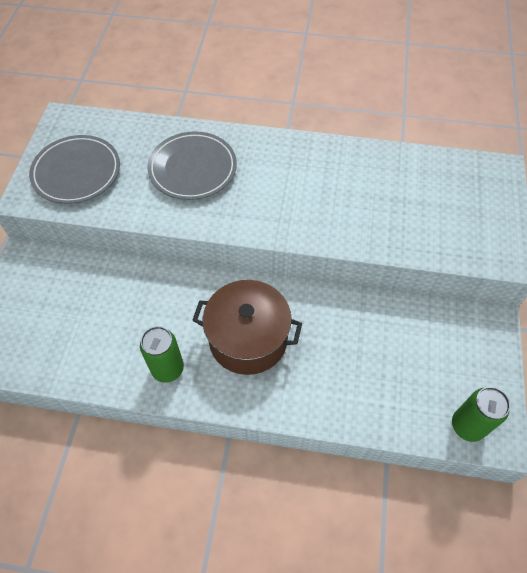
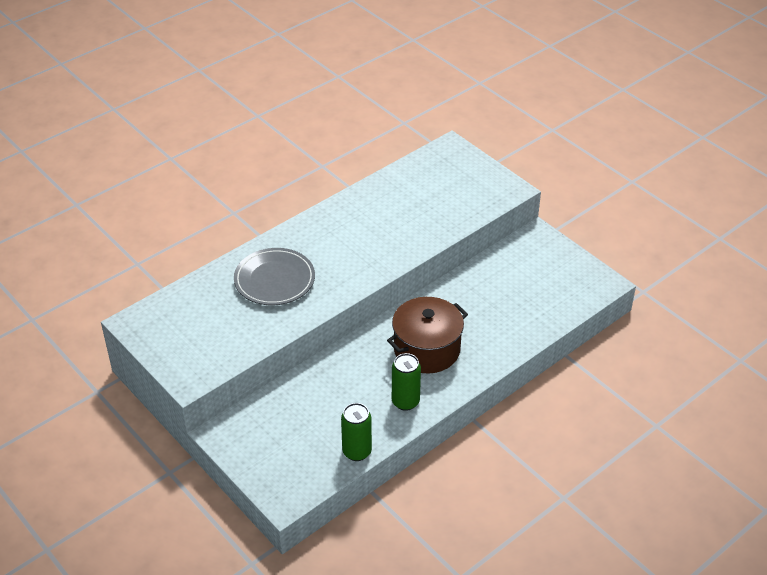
camera: 50 degrees left, 15 degrees down
grey plate [29,135,120,204] -> none
green can [452,387,510,442] -> green can moved to [341,403,372,461]

